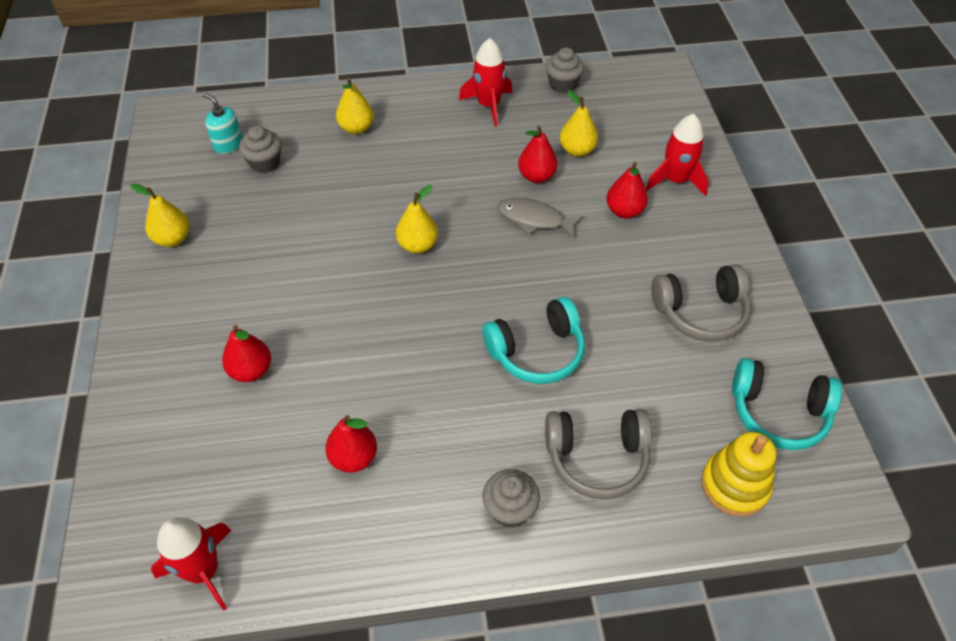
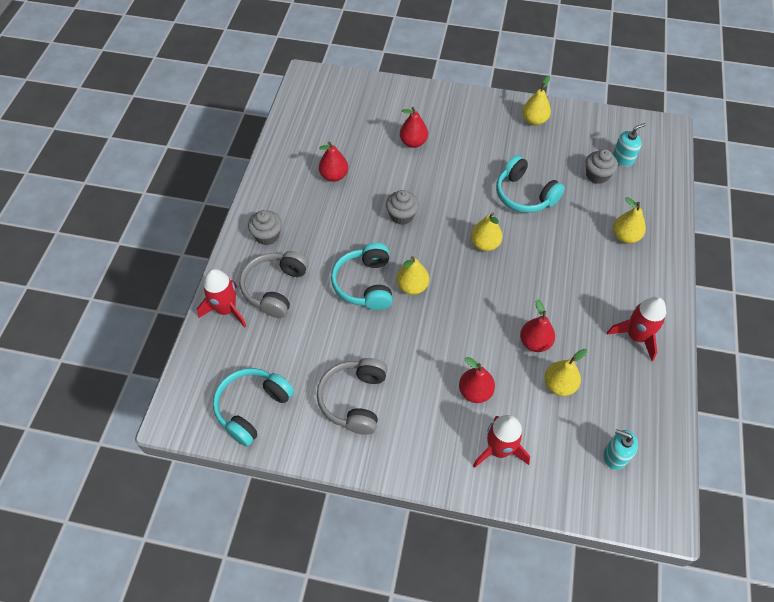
camera: 110 degrees right, 5 degrees up
red rocket [151,518,231,611] -> red rocket moved to [197,269,246,327]
grey fish [498,198,583,238] -> none
grey cupcake [546,47,584,93] -> grey cupcake moved to [386,190,419,225]
yellow stacking toy [701,432,777,517] -> none
none -> yellow pear [397,256,429,295]
none -> turquoise headphones [496,155,565,213]
none -> turquoise soap dispenser [604,429,638,470]

